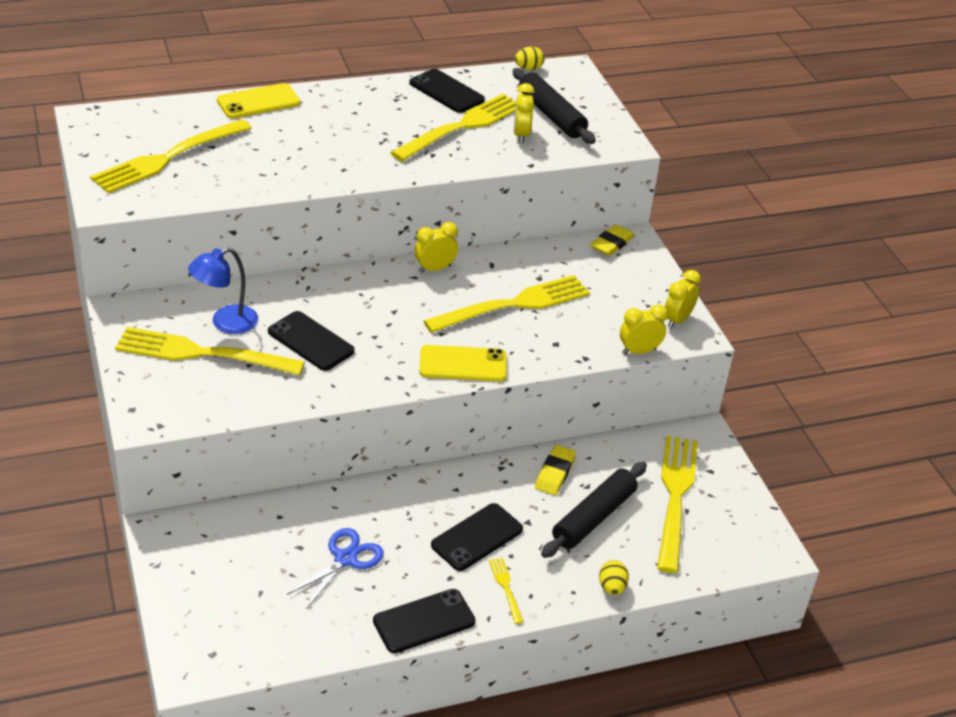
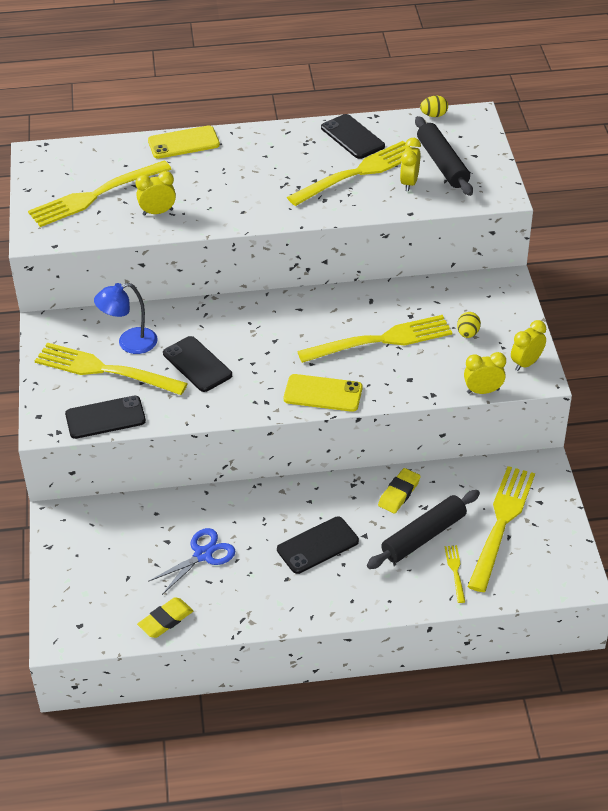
camera: 15 degrees right, 5 degrees up
black phone [373,589,476,653] -> black phone moved to [65,396,146,439]
yellow clock [415,222,458,273] -> yellow clock moved to [136,171,176,216]
yellow fork [489,558,524,624] -> yellow fork moved to [445,545,465,603]
yellow eraser [590,224,635,256] -> yellow eraser moved to [137,597,193,638]
yellow egg [599,560,629,595] -> yellow egg moved to [457,312,481,338]

